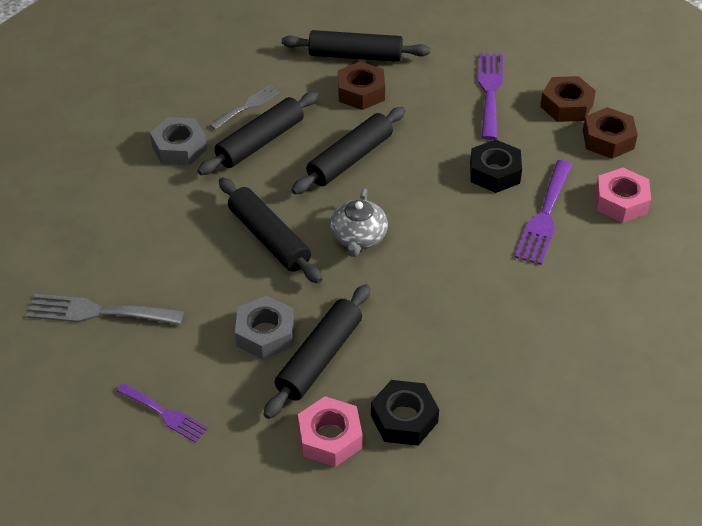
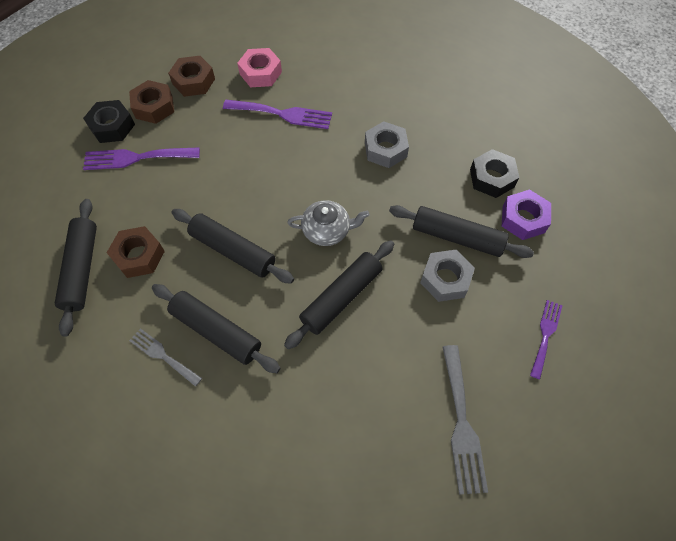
camera: 100 degrees left, 15 degrees up
grey nut [150,117,207,165] -> grey nut moved to [365,121,409,168]
pink nut [298,396,363,467] -> purple nut [502,190,551,240]
black nut [470,139,522,193] -> black nut moved to [83,100,135,143]

